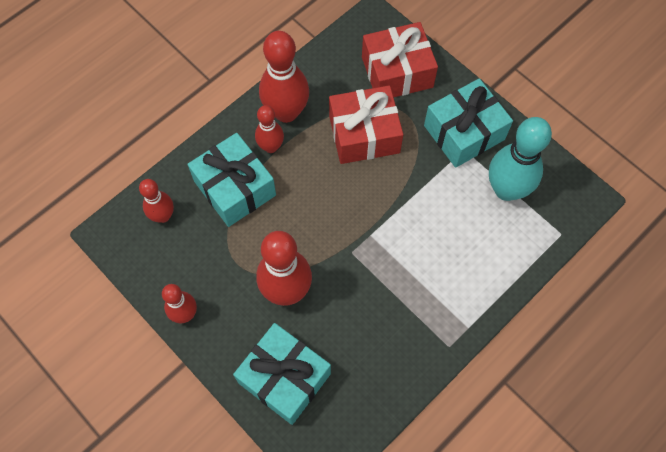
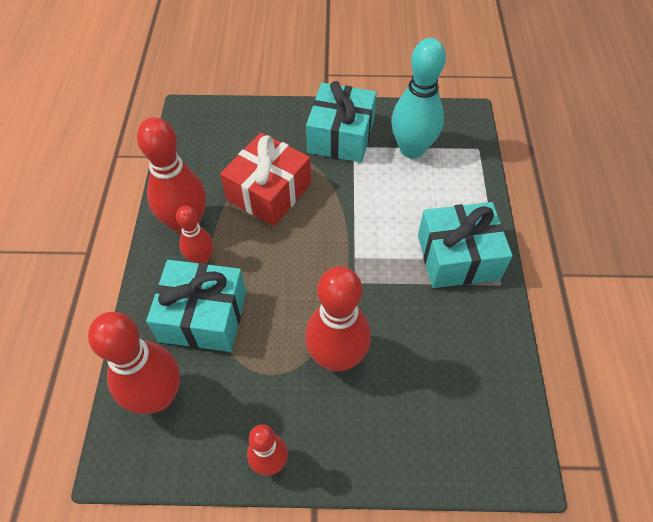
camera: 45 degrees left, 10 degrees down
red bowling pin [139,179,174,223] -> red bowling pin [88,312,180,414], size x1.74
turquoise gift [233,323,331,425] -> turquoise gift moved to [418,202,513,288]
red gift [362,22,438,97] -> none

